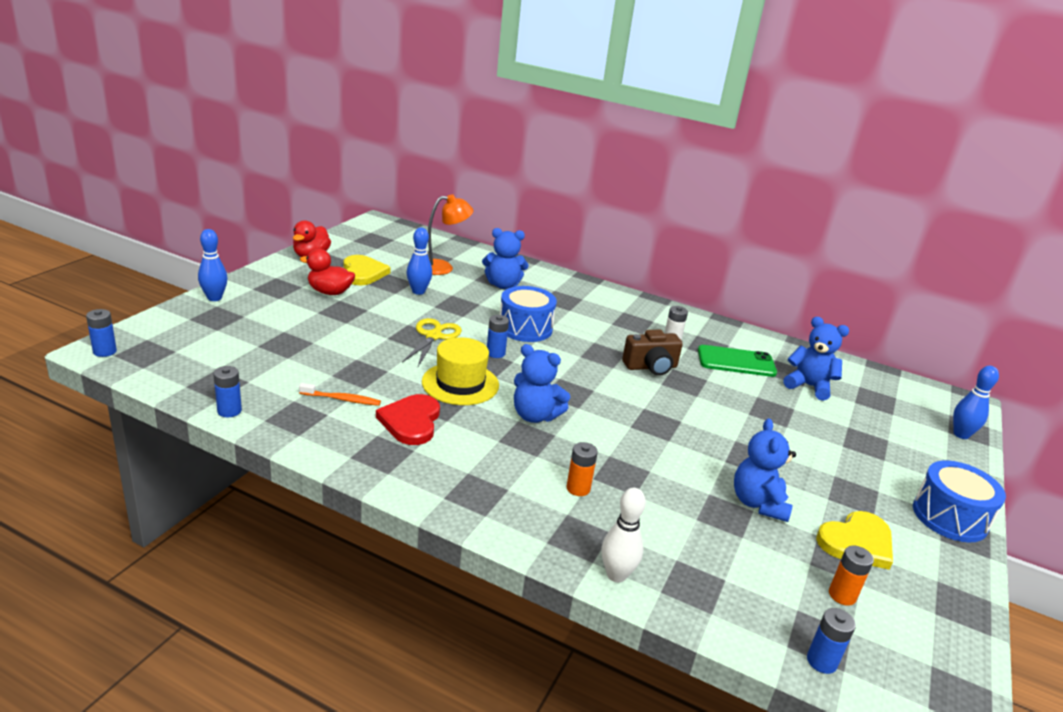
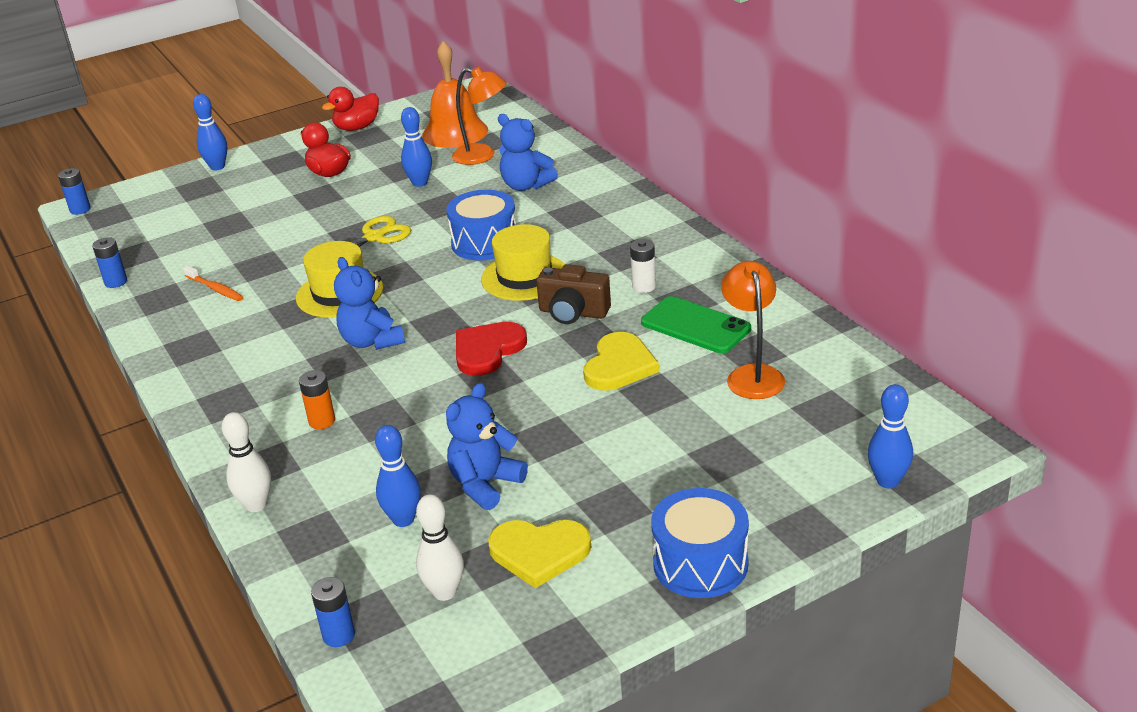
camera: 40 degrees right, 5 degrees up
yellow heart [343,255,391,285] -> yellow heart moved to [583,332,660,391]
red heart [376,394,440,445] -> red heart moved to [456,322,527,376]
blue battery [487,315,509,358] -> none
blue teddy bear [784,317,849,401] -> orange lamp [721,261,785,399]
orange battery [829,545,874,606] -> white bowling pin [416,494,464,601]
none -> blue bowling pin [375,425,421,527]
none -> orange bell [422,41,488,148]
none -> yellow hat [481,224,565,301]

